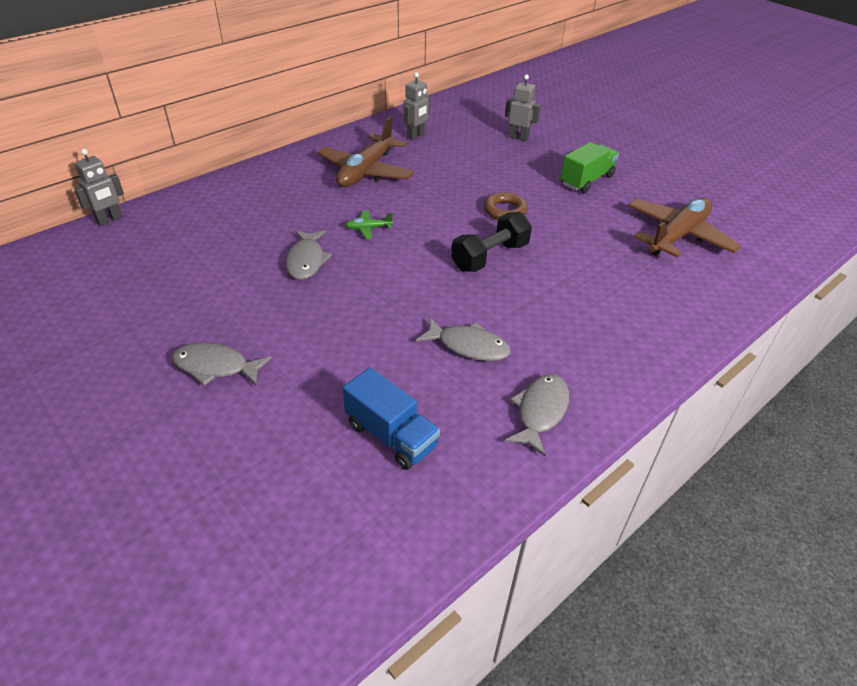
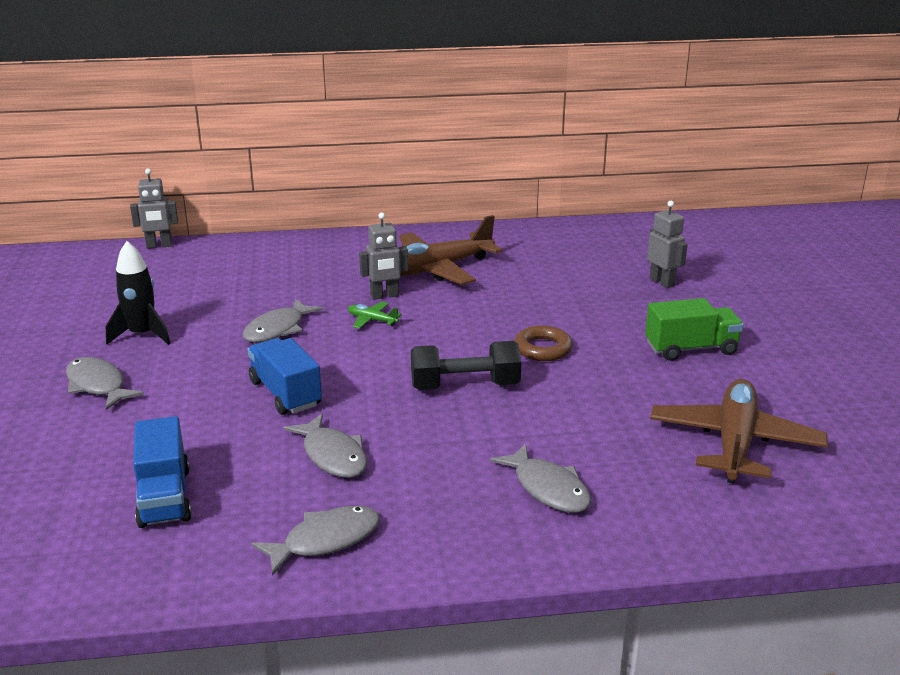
camera: 35 degrees right, 15 degrees down
grey robot [403,72,430,140] -> grey robot moved to [359,213,408,300]
brown plane [628,198,741,257] -> brown plane turned 60 degrees counterclockwise [650,379,828,484]
none -> black rocket [106,241,171,345]
none -> blue truck [248,338,322,415]
none -> grey fish [490,443,591,513]

